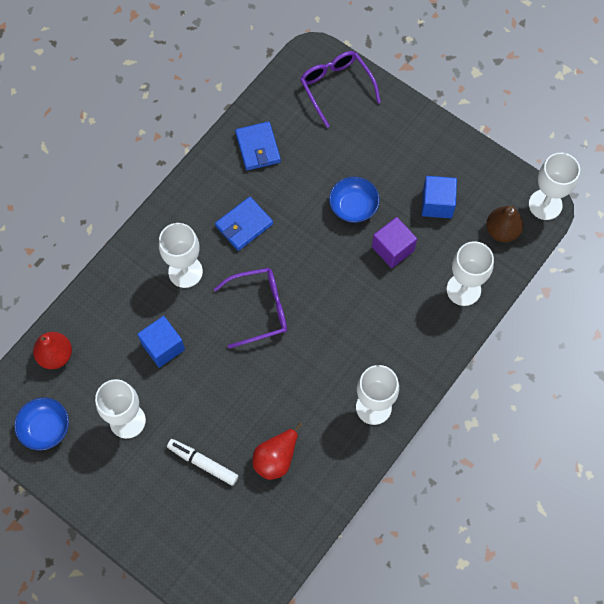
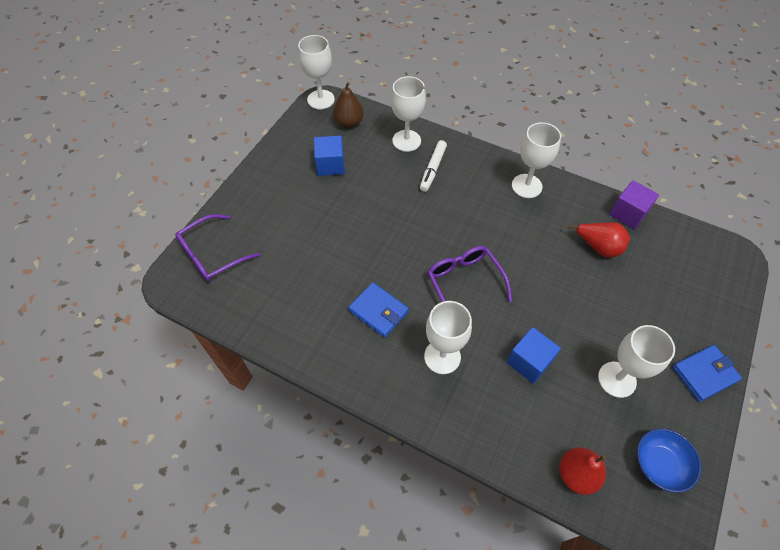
camera: 100 degrees left, 10 degrees down
white marker [167,439,238,486] -> white marker moved to [420,140,447,192]
blue wallet [235,121,281,171] -> blue wallet moved to [672,345,742,402]
blue bowl [329,177,380,223] -> none
purple cube [372,217,417,268] -> purple cube moved to [609,180,659,229]

